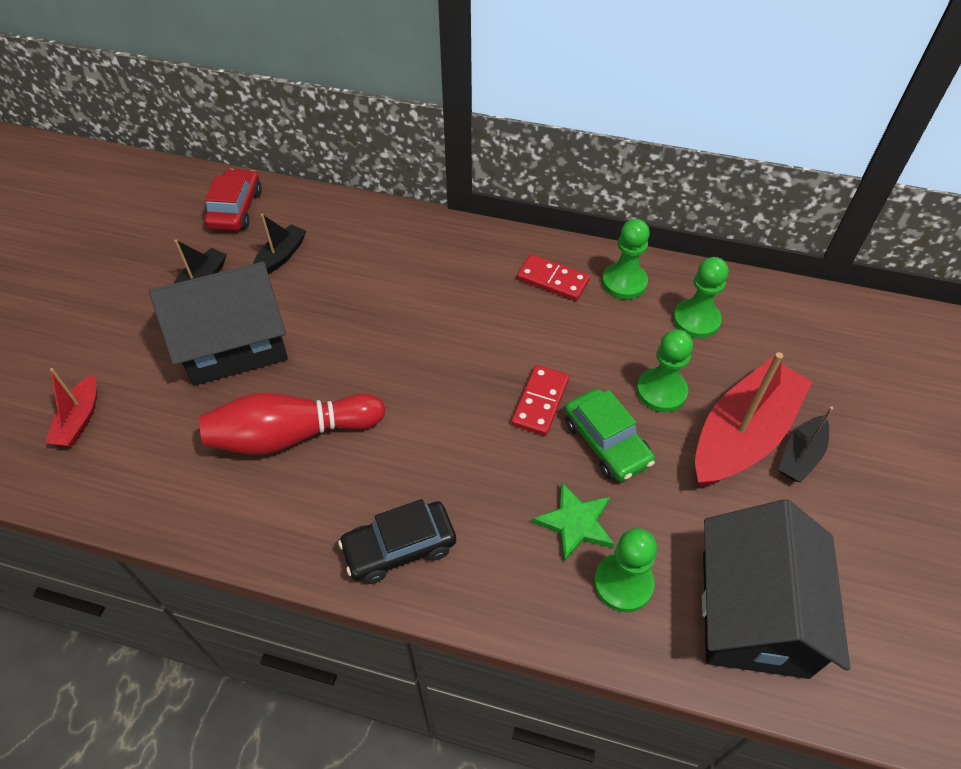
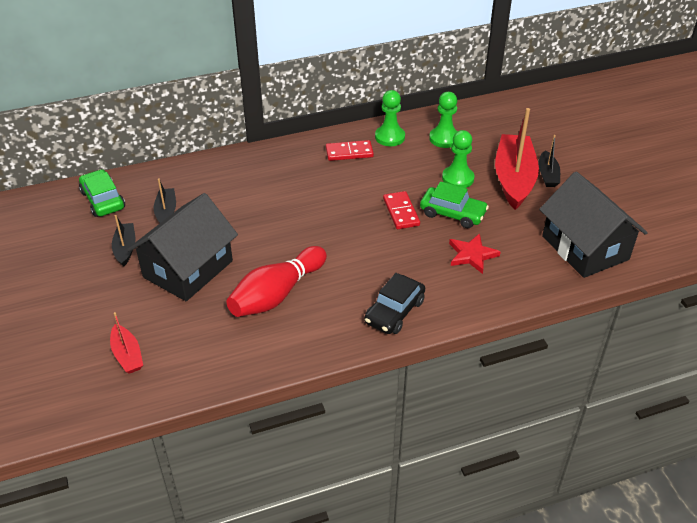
camera: 35 degrees left, 10 degrees down
red car [204,169,262,231] -> green car [79,169,125,217]
green star [532,482,614,562] -> red star [449,233,501,274]
green pawn [594,528,657,612] -> none

